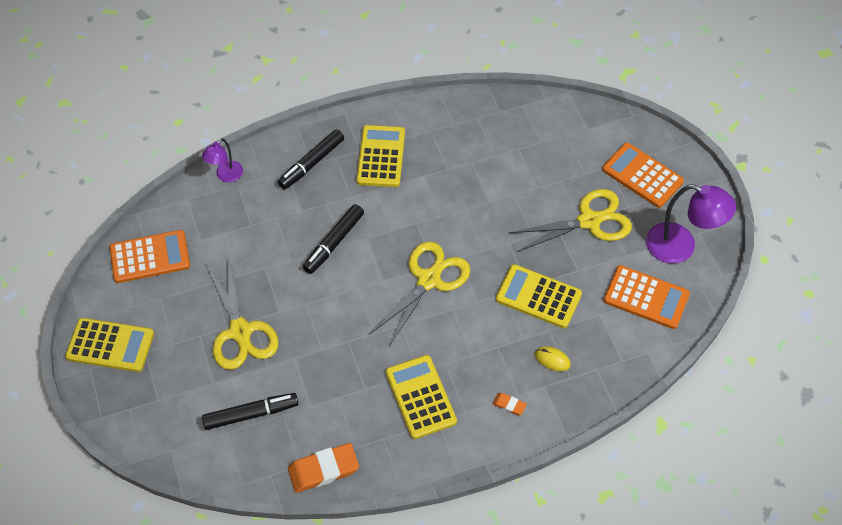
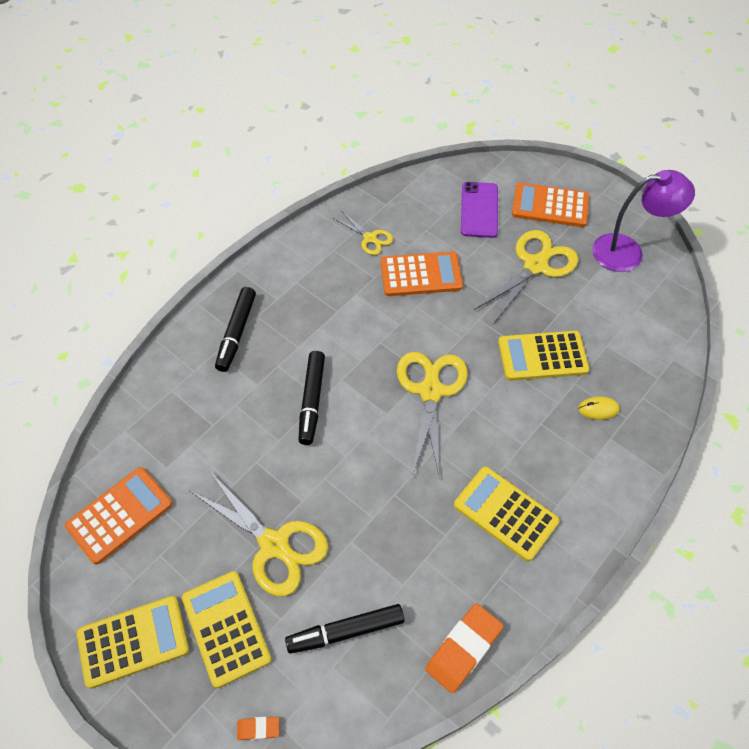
camera: 30 degrees left, 0 degrees up
purple lamp [202,138,243,182] -> none
black marker [202,393,299,430] -> black marker turned 150 degrees counterclockwise [285,604,405,654]
yellow calculator [357,125,405,187] -> yellow calculator moved to [182,571,271,688]
orange eraser [492,393,527,415] -> orange eraser moved to [237,717,279,740]
orange calculator [603,265,690,329] -> orange calculator moved to [381,251,463,296]
none -> yellow scissors [333,211,393,255]
none -> purple phone [461,182,498,238]

